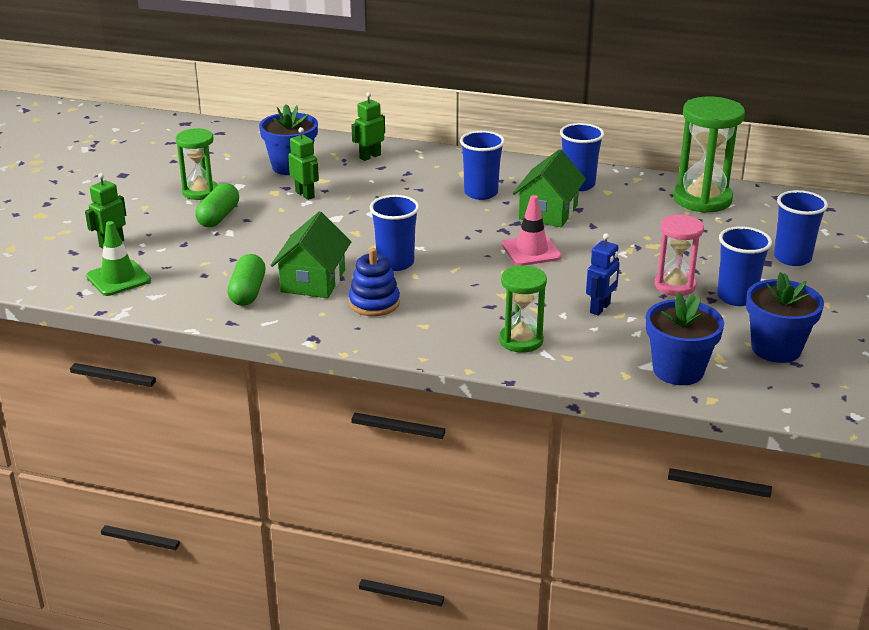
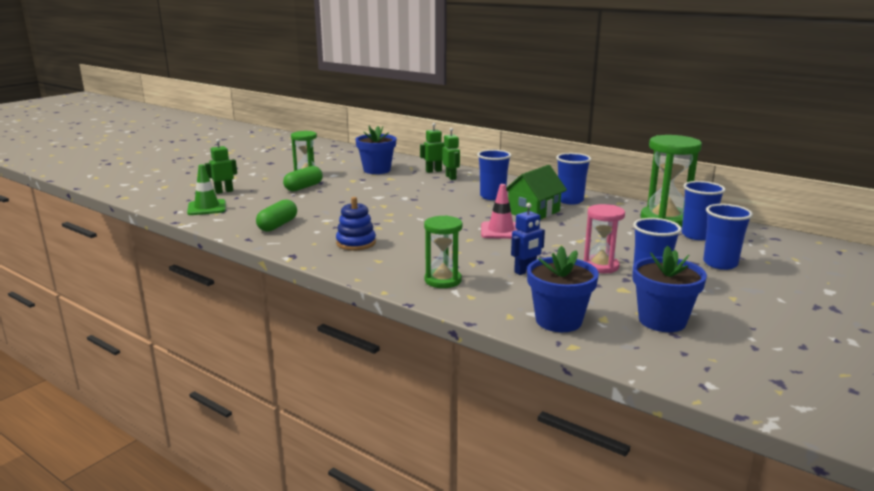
camera: 20 degrees right, 10 degrees down
green house [271,212,351,298] -> none
green robot [288,127,319,200] -> green robot moved to [443,128,460,180]
blue cup [370,195,419,271] -> blue cup moved to [682,181,726,240]

